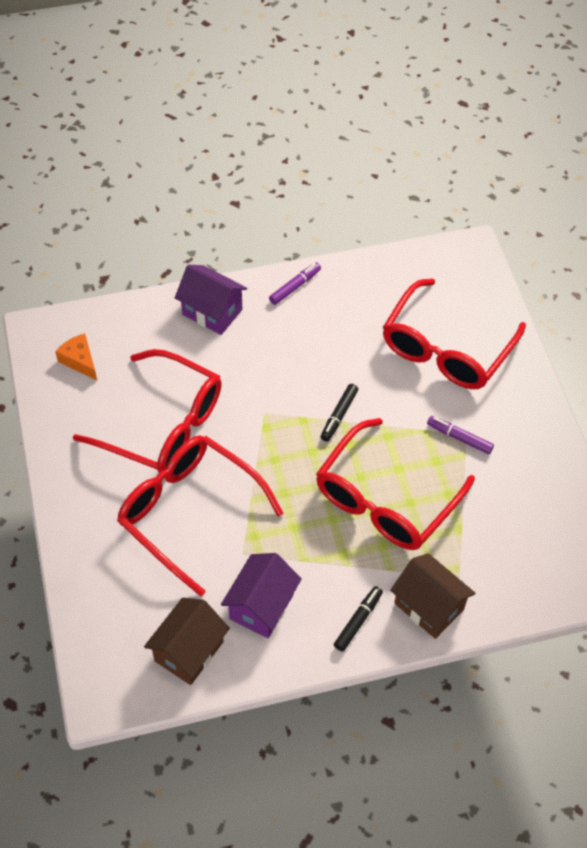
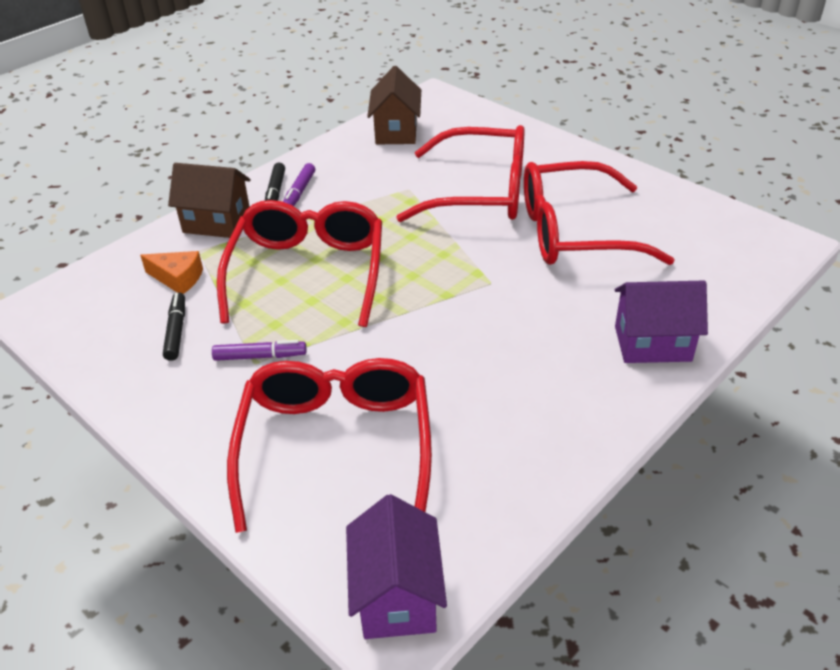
camera: 150 degrees right, 15 degrees down
orange cheese [55,333,97,380] -> orange cheese moved to [140,251,203,294]
purple house [221,553,302,638] -> purple house moved to [346,494,447,639]
purple marker [269,262,321,305] -> purple marker moved to [283,163,315,206]
black marker [321,384,358,442] -> black marker moved to [163,292,185,361]

